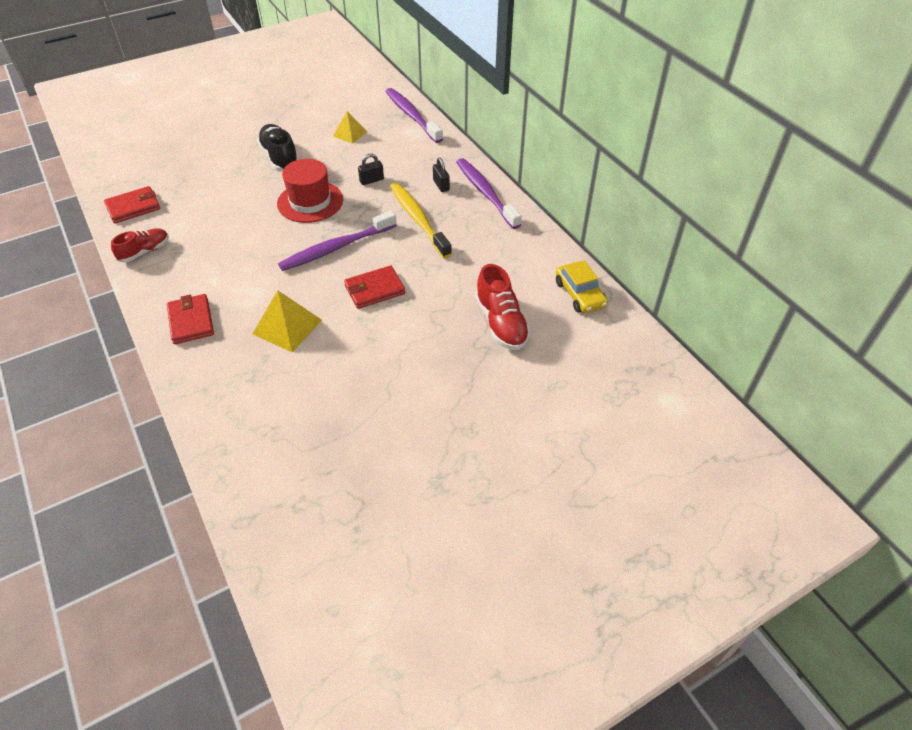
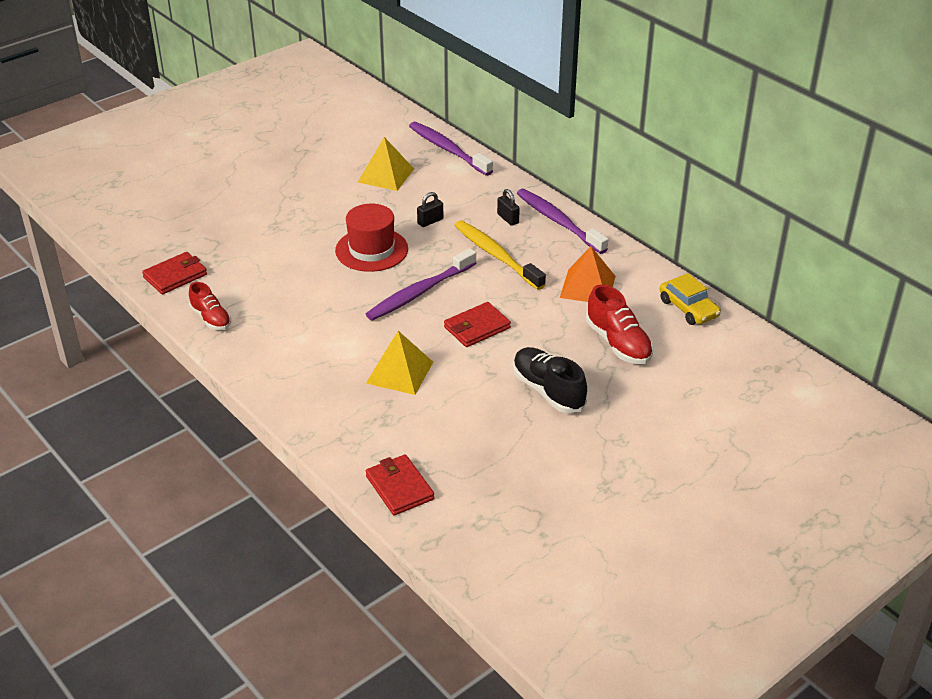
camera: 10 degrees left, 10 degrees down
red shoe [111,228,169,263] -> red shoe turned 105 degrees clockwise [189,282,231,330]
red wallet [167,294,214,344] -> red wallet moved to [366,454,434,515]
black shoe [257,124,299,172] -> black shoe moved to [513,347,587,413]
yellow pyramid [333,111,367,144] -> yellow pyramid [358,137,414,191], size x1.54
none -> orange pyramid [560,246,616,302]

